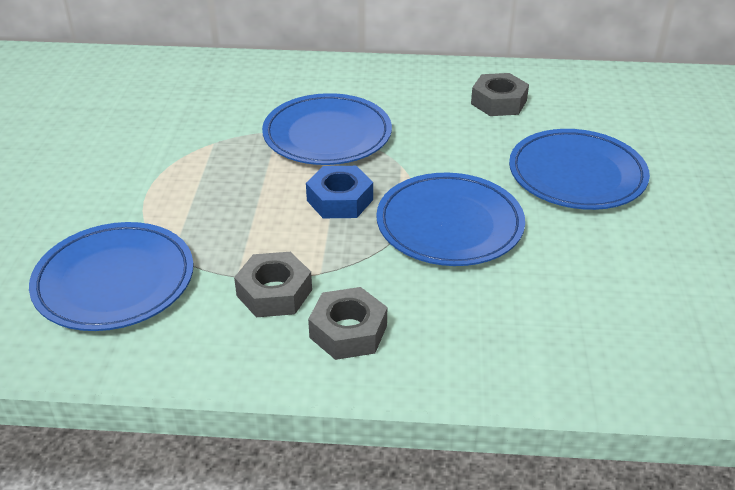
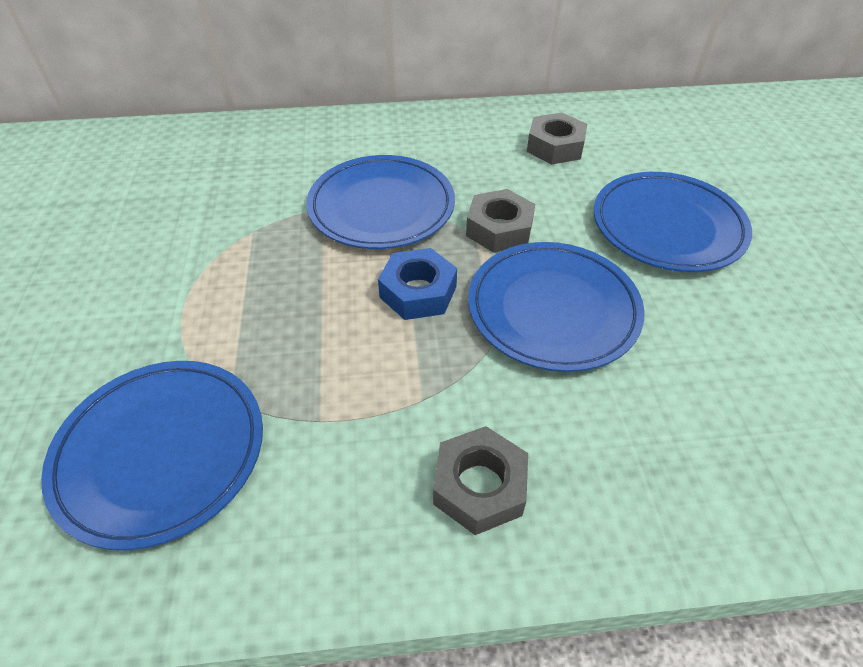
camera: 10 degrees left, 10 degrees up
grey nut [234,252,312,317] -> grey nut moved to [466,189,535,253]

